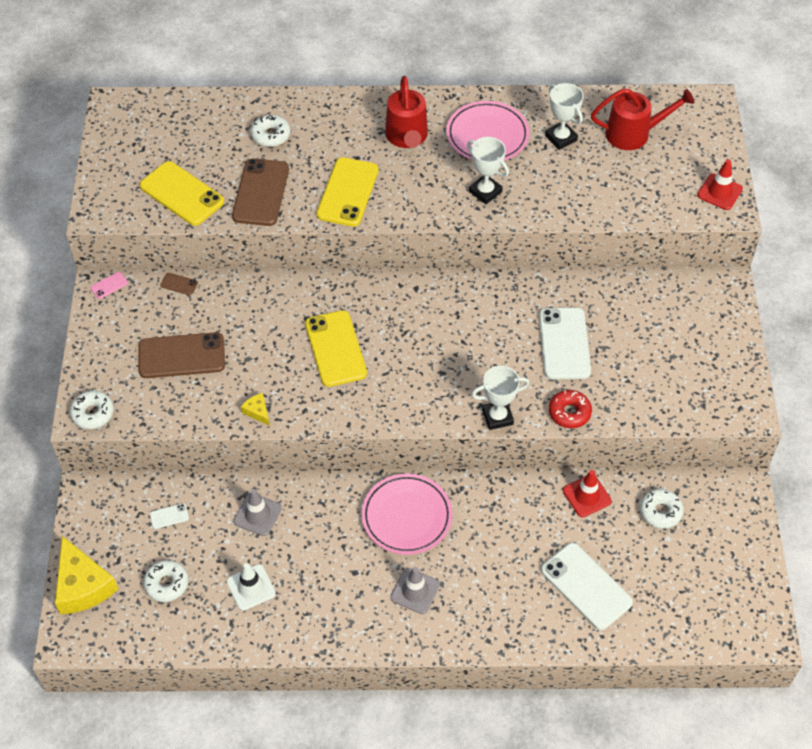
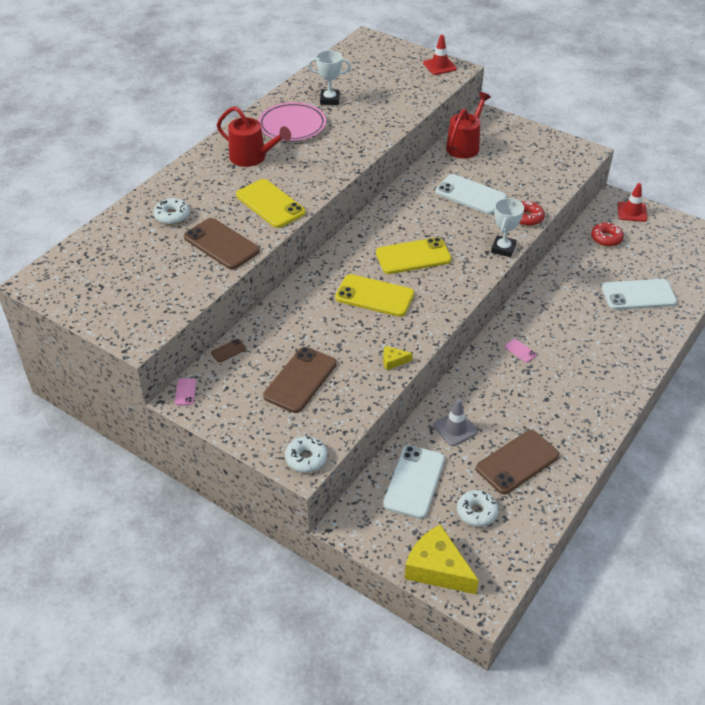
camera: 55 degrees left, 10 degrees down
yellow cheese [55,536,118,615] -> yellow cheese turned 150 degrees counterclockwise [405,524,479,594]
yellow phone [140,161,224,226] -> yellow phone moved to [376,237,452,274]
white phone [150,503,189,529] -> white phone [383,445,445,519], size x2.37
white traffic cone [226,563,276,611] -> brown phone [476,430,559,494]
pink plate [361,474,452,555] -> pink phone [505,339,537,363]
grey traffic cone [390,567,440,614] -> none
white trophy [467,137,509,204] -> none
red traffic cone [563,470,612,517] -> red traffic cone moved to [618,183,647,222]
red watering can [591,88,695,150] -> red watering can moved to [446,92,491,159]
white donut [640,489,683,529] -> red donut [591,222,624,247]

